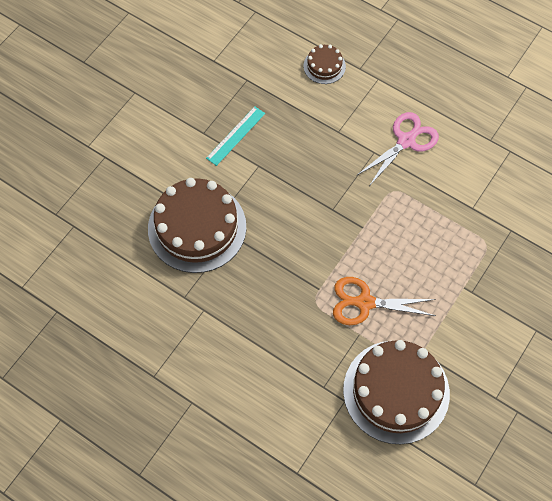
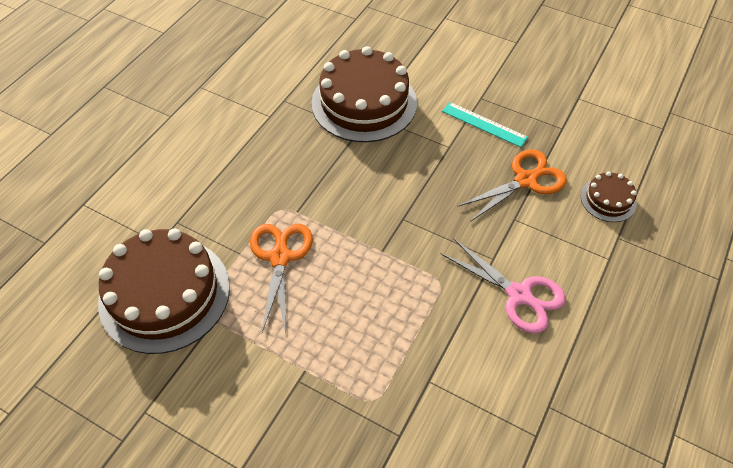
camera: 85 degrees right, 10 degrees down
none -> orange scissors [457,149,567,222]

